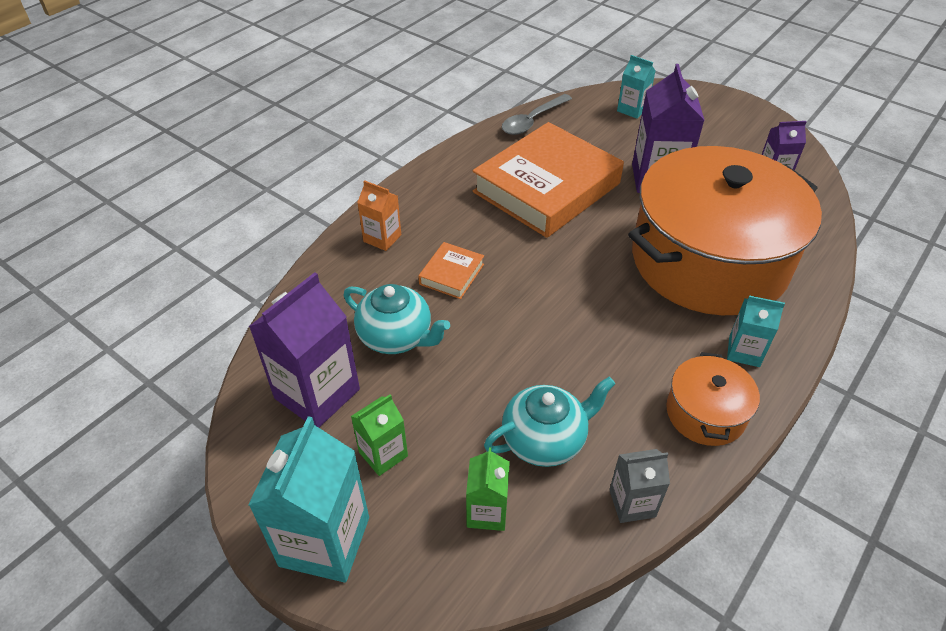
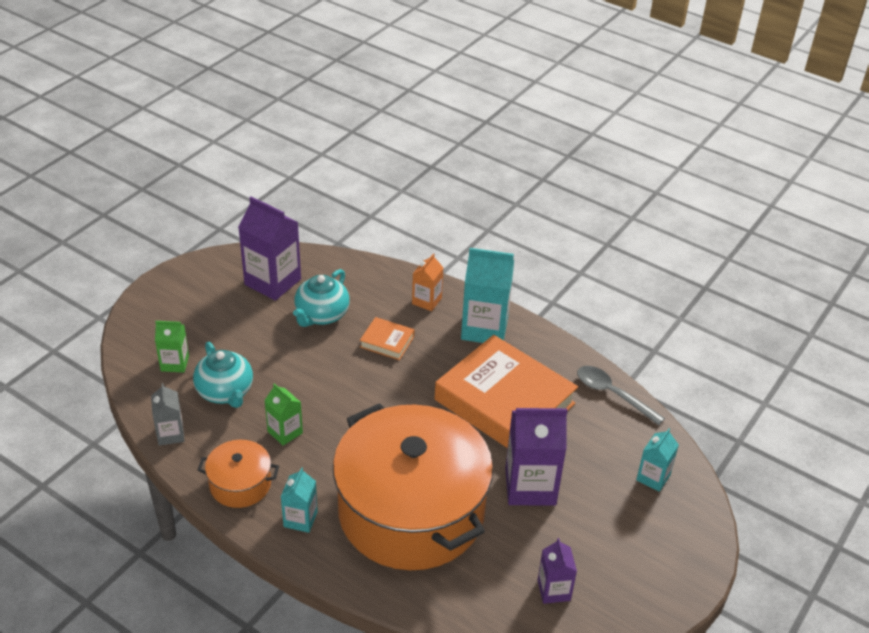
camera: 85 degrees right, 5 degrees down
turquoise carton [248,416,369,583] -> turquoise carton moved to [461,248,514,343]
green carton [351,394,408,476] -> green carton moved to [264,383,303,446]

